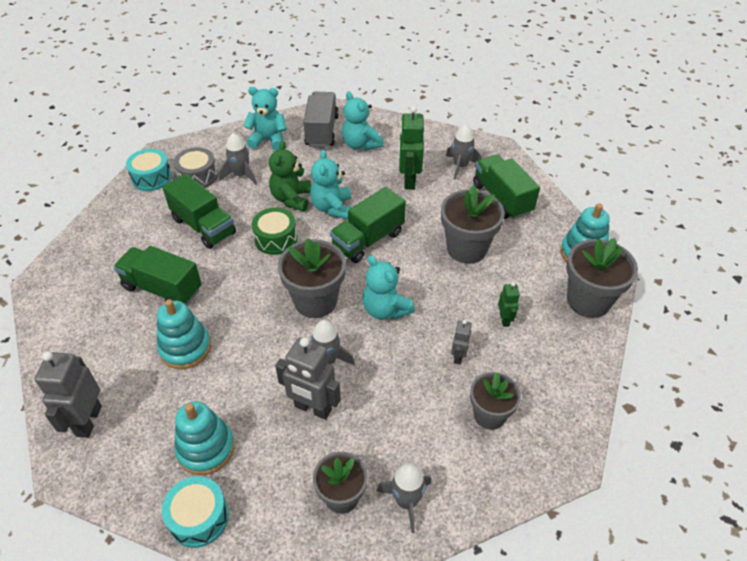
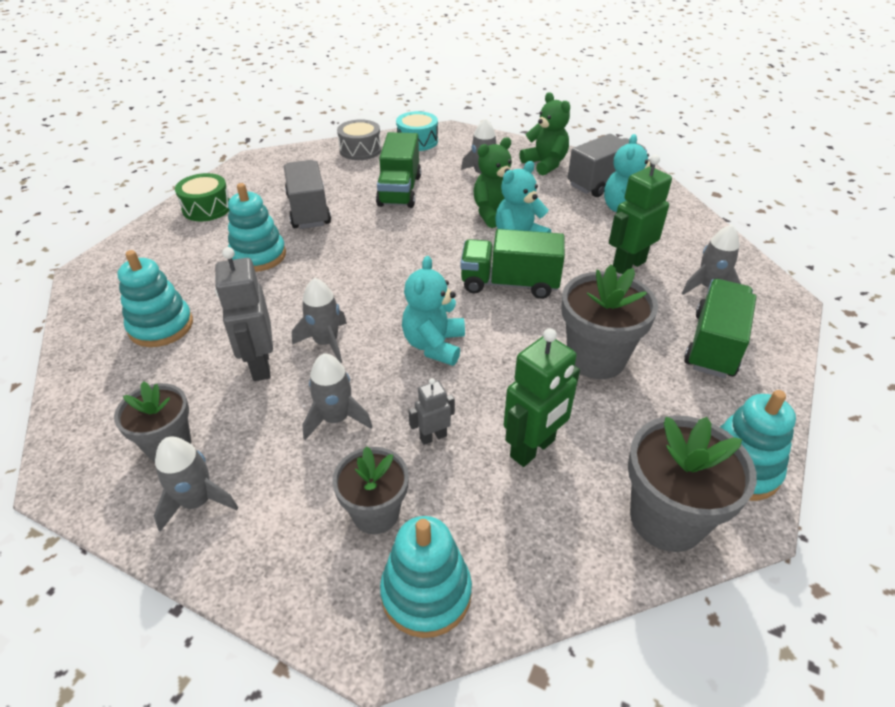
camera: 50 degrees right, 5 degrees down
grey robot [34,351,102,438] -> none
green truck [113,246,202,306] -> grey truck [284,160,331,229]
turquoise drum [162,476,229,548] -> none
grey drum [174,147,218,188] -> grey drum moved to [337,119,382,160]
turquoise teddy bear [244,87,287,150] -> green teddy bear [520,92,570,175]
green drum [252,208,298,255] -> green drum moved to [175,173,230,221]
grey flower pot [278,239,346,318] -> none
green robot [498,282,520,327] -> green robot [504,328,580,467], size x1.86
none -> grey rocket [302,353,372,440]
none -> turquoise stacking toy [380,516,472,638]

